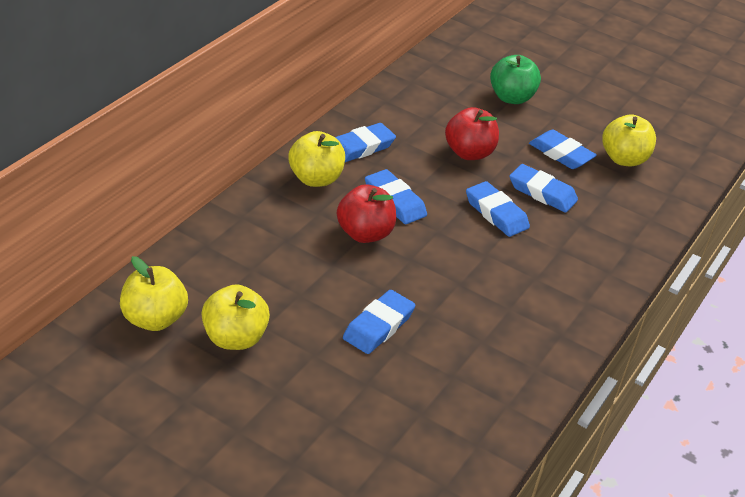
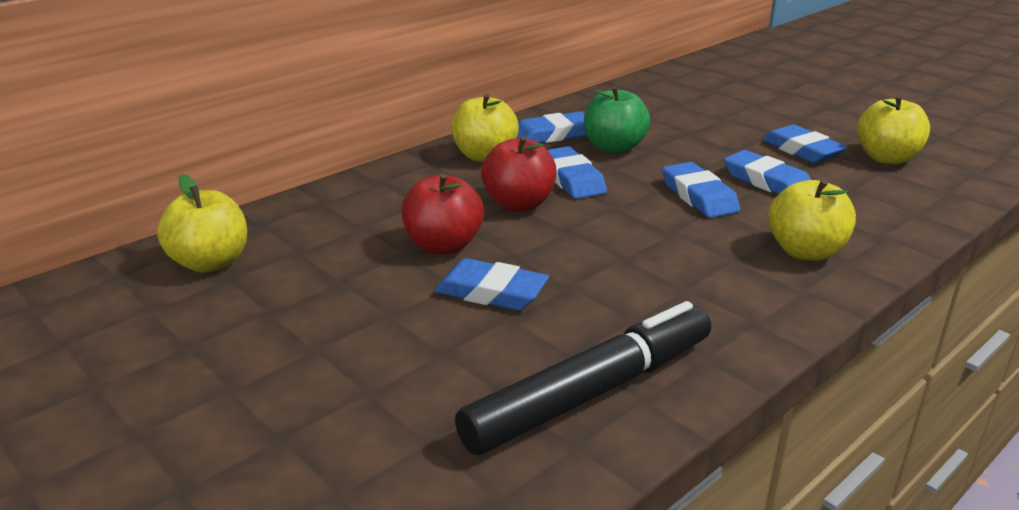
camera: 20 degrees right, 10 degrees down
yellow apple [202,284,270,350] -> yellow apple moved to [768,179,856,261]
blue eraser [343,290,416,354] -> blue eraser turned 60 degrees clockwise [434,258,549,310]
red apple [445,107,499,160] -> red apple moved to [401,173,484,254]
green apple [490,55,541,104] -> green apple moved to [584,86,650,154]
none -> black marker [455,301,711,455]

